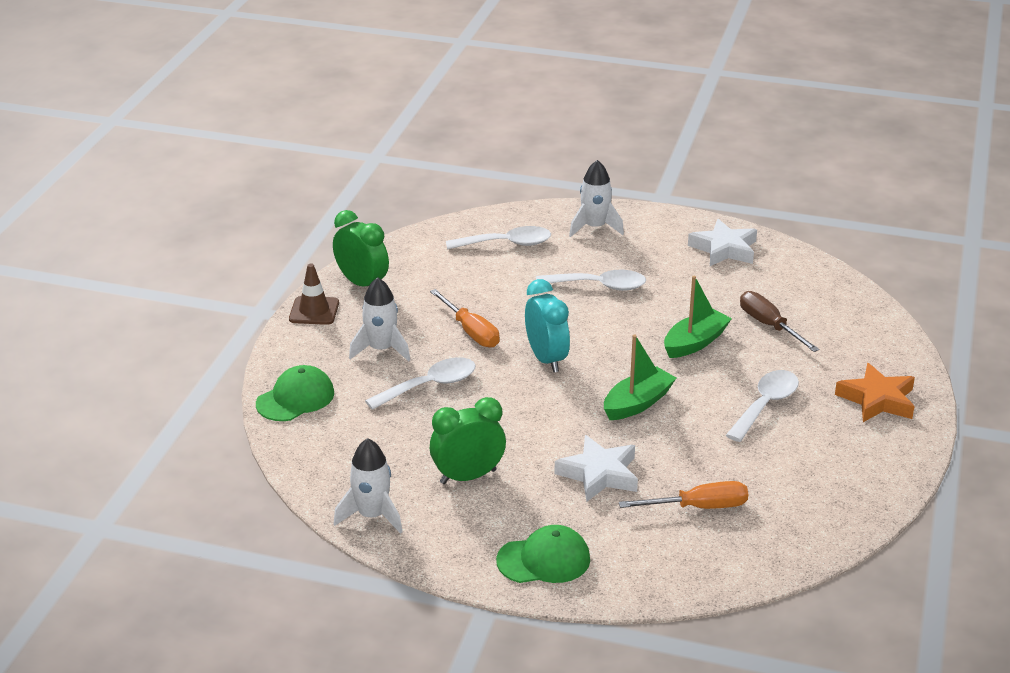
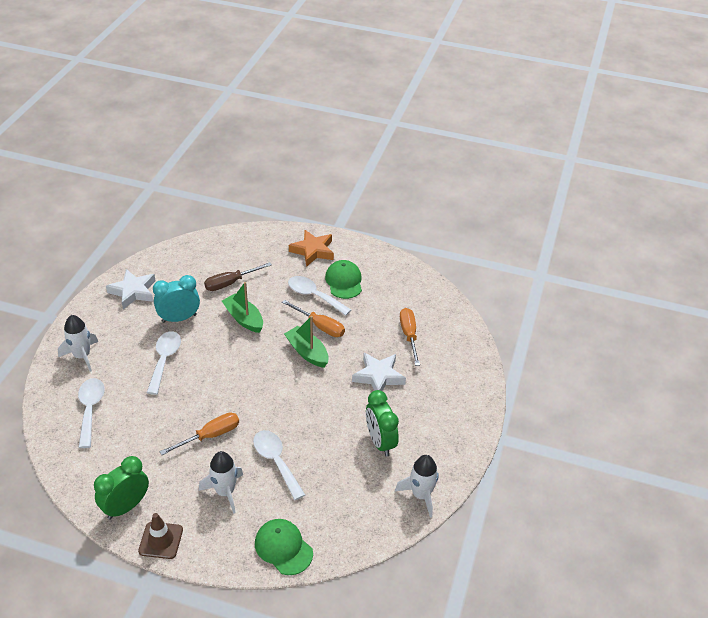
camera: 90 degrees left, 10 degrees up
green cap [496,525,590,583] -> green cap moved to [325,260,362,299]
turquoise clock [525,279,570,373] -> turquoise clock moved to [153,275,200,323]
none -> orange screwdriver [282,300,345,337]

